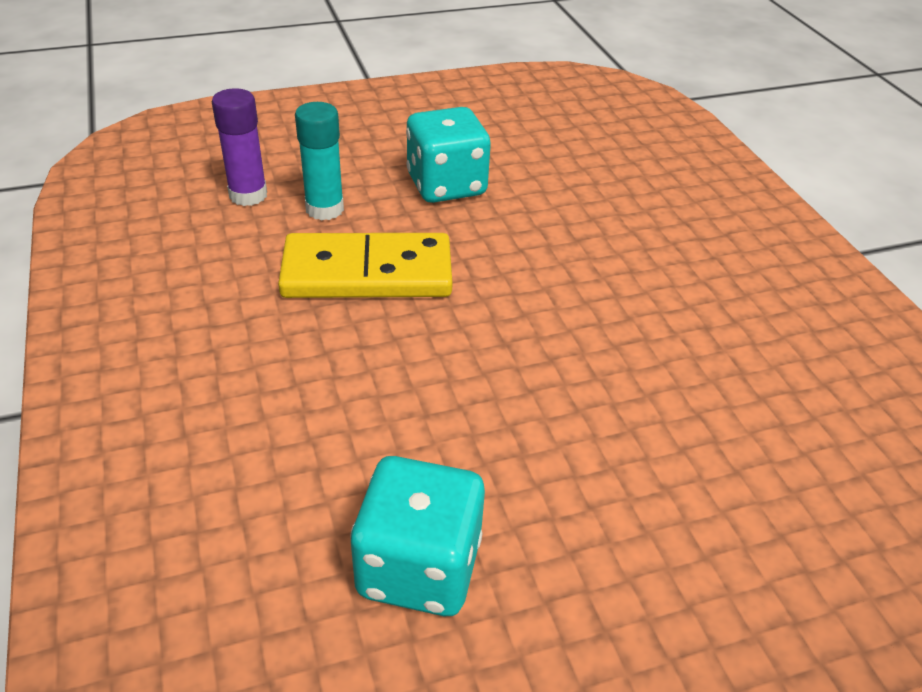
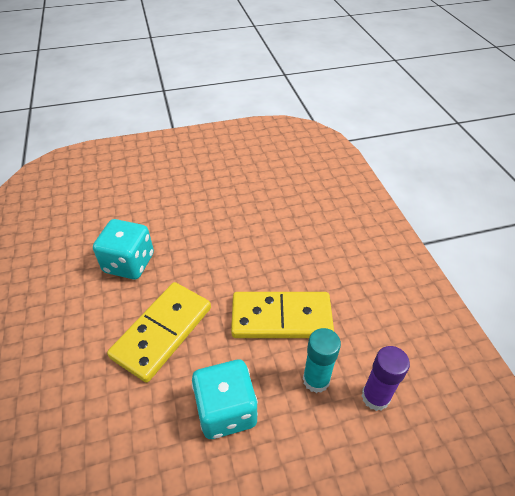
camera: 175 degrees left, 5 degrees up
turquoise dice [350,456,485,616] -> turquoise dice moved to [93,219,154,279]
none -> yellow domino [107,282,211,383]

